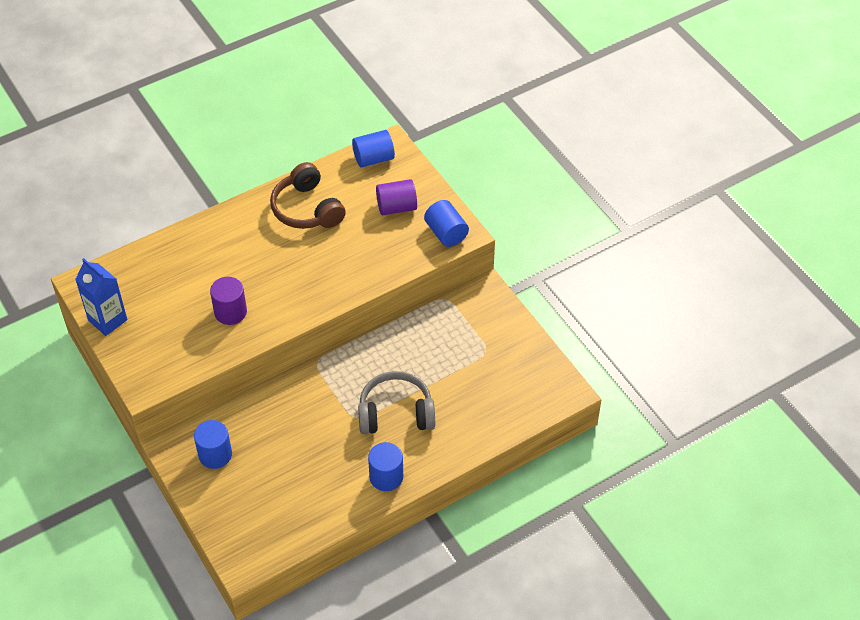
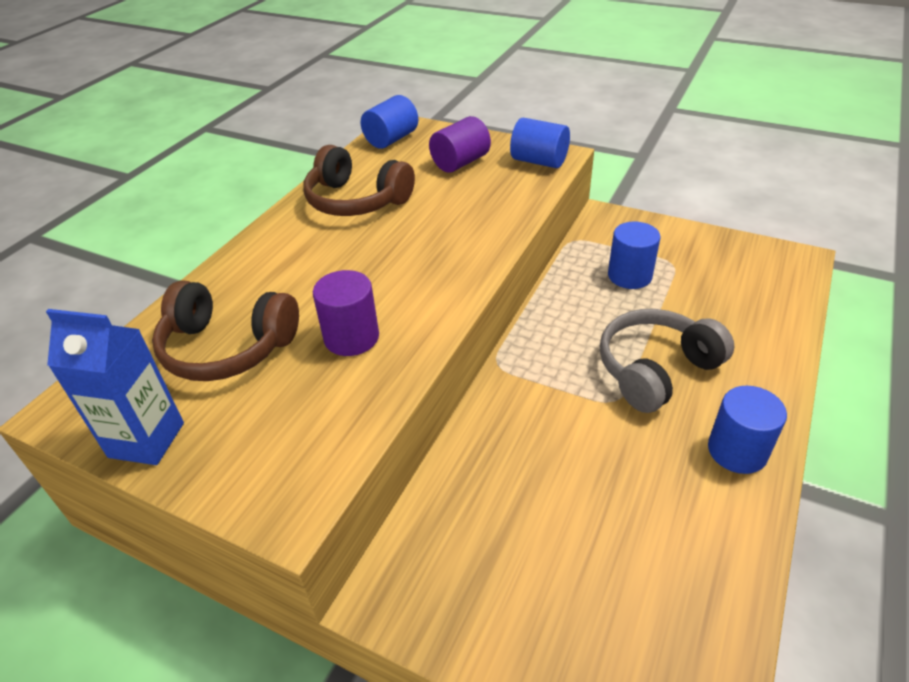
camera: 30 degrees left, 10 degrees down
blue cylinder [194,420,232,469] -> blue cylinder moved to [608,222,661,289]
none -> brown headphones [152,281,299,381]

